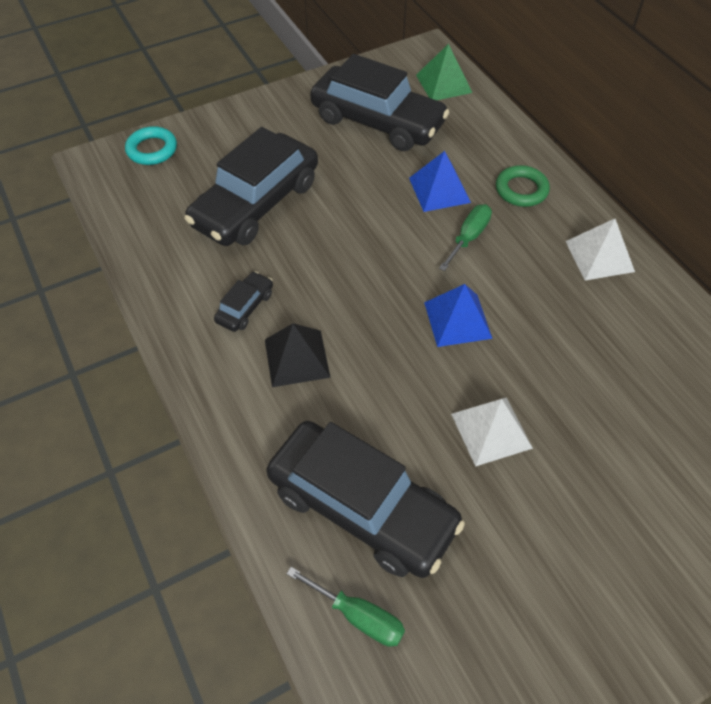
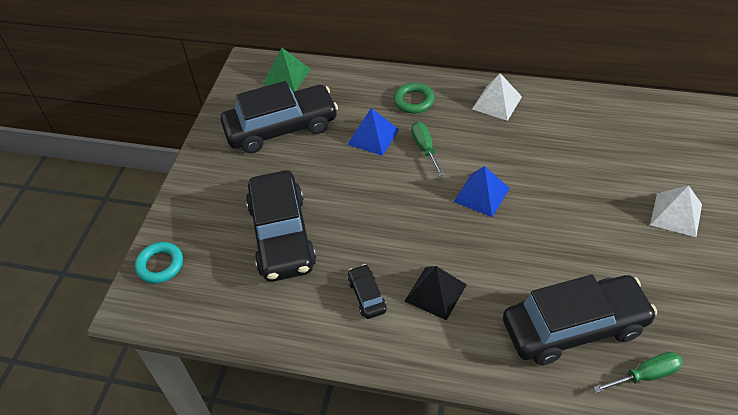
camera: 45 degrees left, 5 degrees down
white pyramid [451,397,533,467] -> white pyramid moved to [650,185,702,237]

